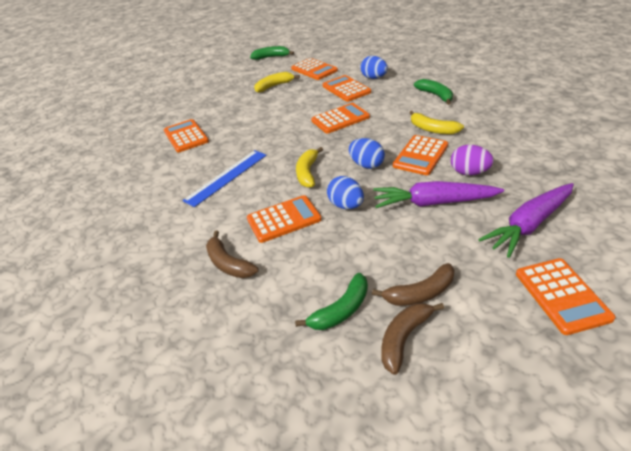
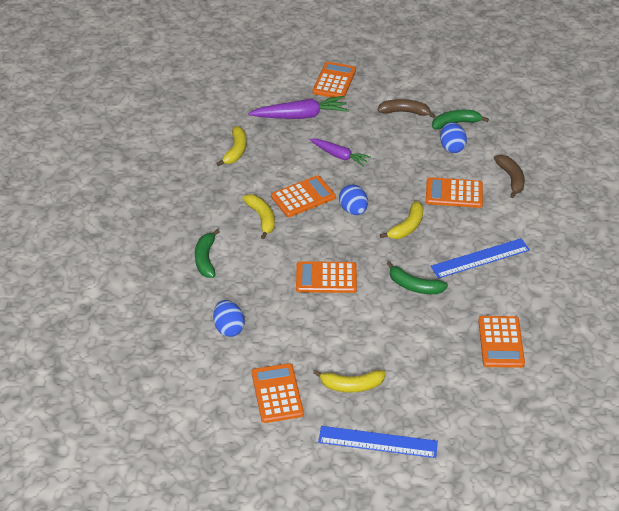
camera: 155 degrees left, 5 degrees up
green banana [250,46,294,60] -> green banana moved to [387,261,448,294]
orange calculator [323,75,371,102] -> none
blue egg [327,176,364,209] -> blue egg moved to [440,122,467,153]
purple carrot [373,181,504,208] -> purple carrot [310,139,371,167], size x0.65
brown banana [381,303,444,375] -> none
purple egg [451,145,494,175] -> none
none -> yellow banana [216,126,246,166]
none -> blue ruler [318,426,438,458]

